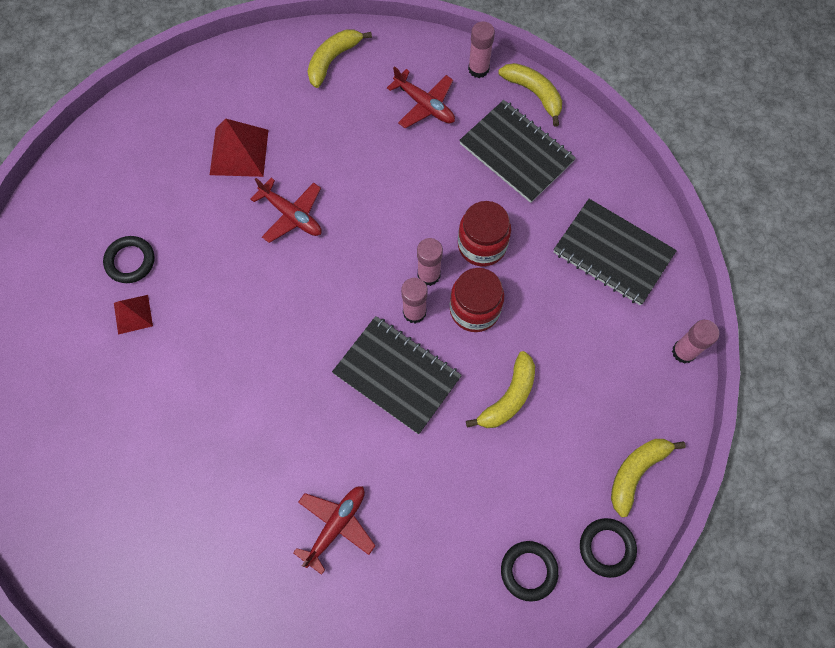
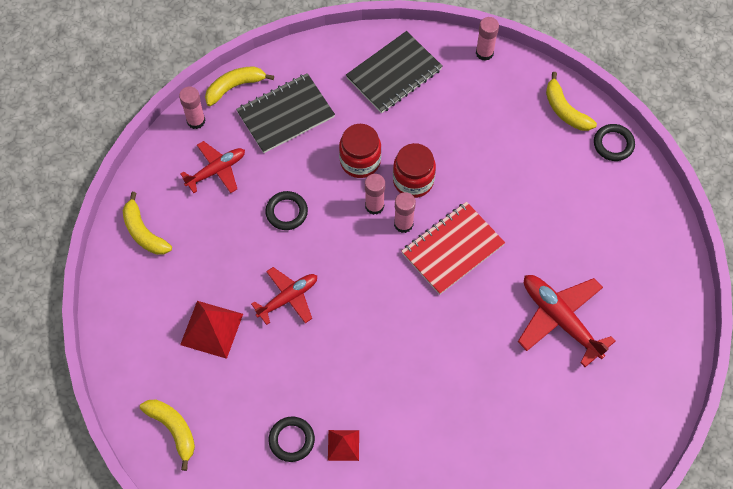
camera: 75 degrees left, 5 degrees down
red plane [293,486,375,575] -> red plane [518,275,616,367], size x1.52
black notebook [332,316,462,434] -> red notebook [402,202,505,295]
yellow banana [466,351,535,428] -> yellow banana moved to [140,400,195,471]
black ring [501,541,559,602] -> black ring moved to [265,191,308,230]

